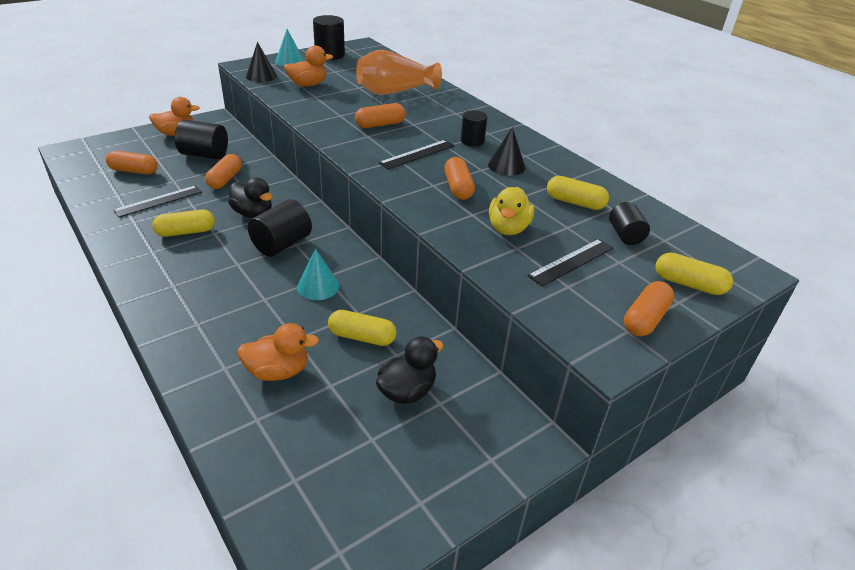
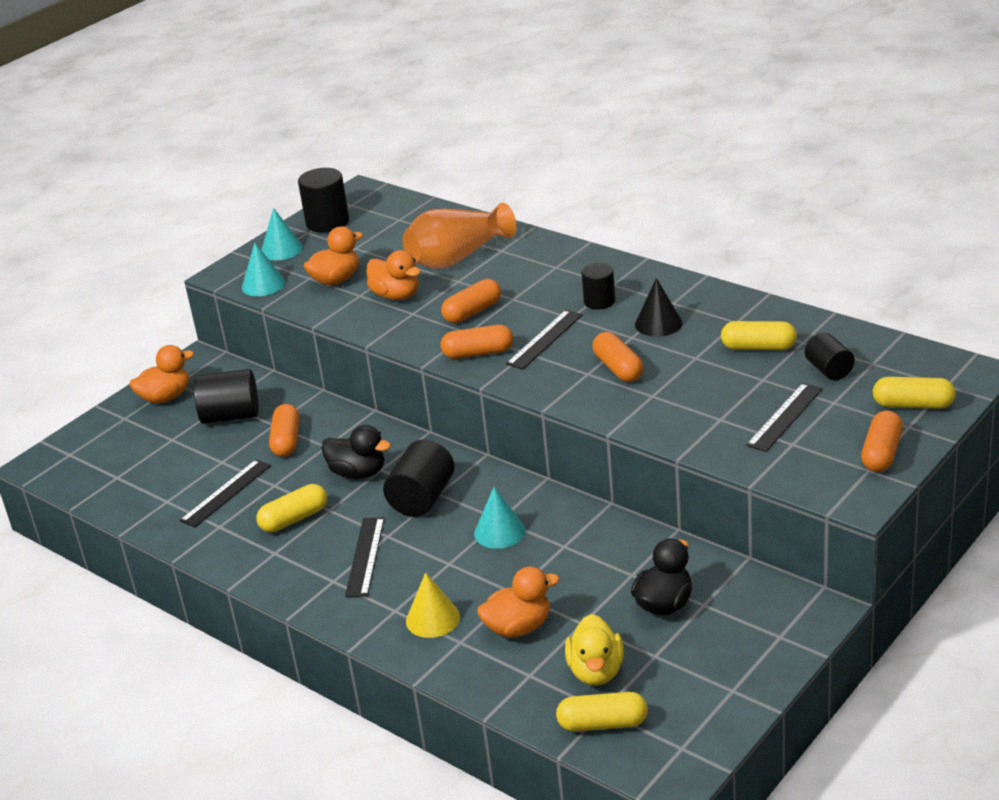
camera: 10 degrees left, 5 degrees down
orange capsule [106,151,158,174] -> orange capsule moved to [441,325,513,359]
black cone [246,42,277,82] -> turquoise cone [242,242,285,296]
yellow capsule [328,310,397,346] -> yellow capsule moved to [556,692,648,732]
yellow duck [489,187,535,235] -> yellow duck moved to [565,614,624,686]
none -> black ruler [345,518,385,597]
none -> orange duck [367,250,421,300]
none -> yellow cone [406,572,460,638]

